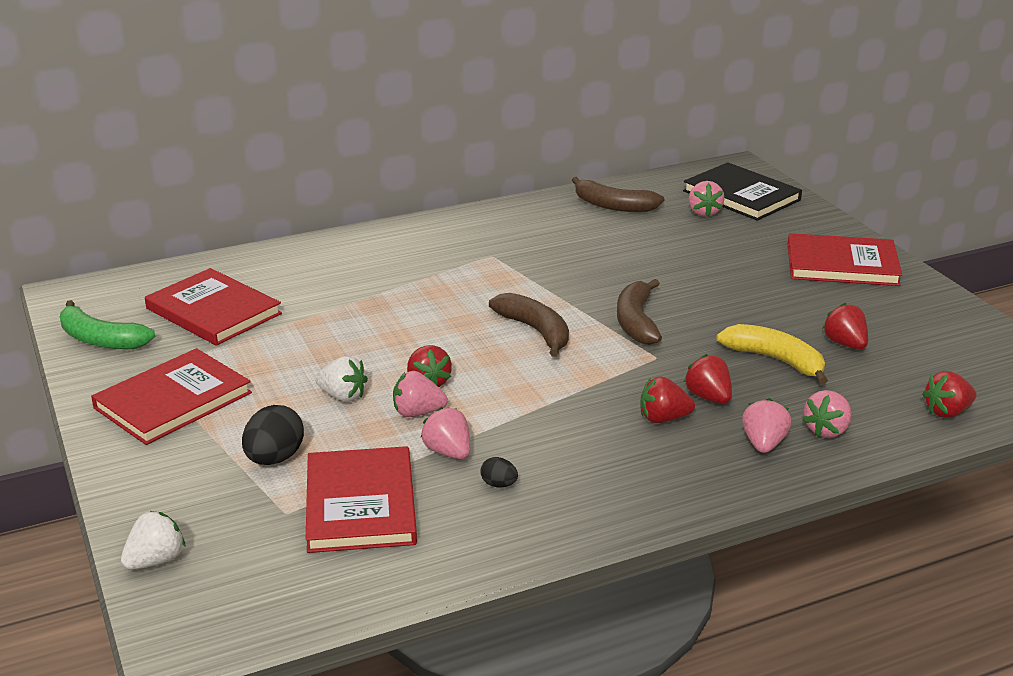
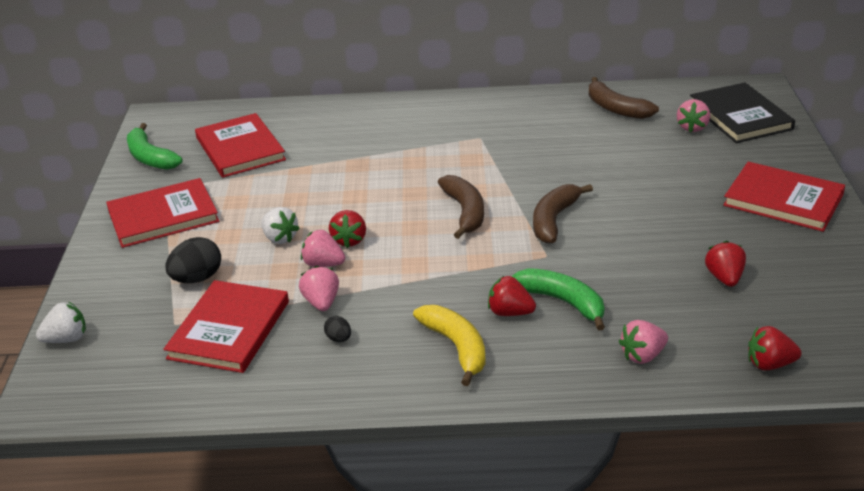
camera: 25 degrees right, 5 degrees up
red strawberry [684,354,732,404] -> green banana [512,268,605,331]
yellow banana [716,324,828,384] -> yellow banana moved to [413,305,486,386]
pink strawberry [742,398,791,453] -> none

